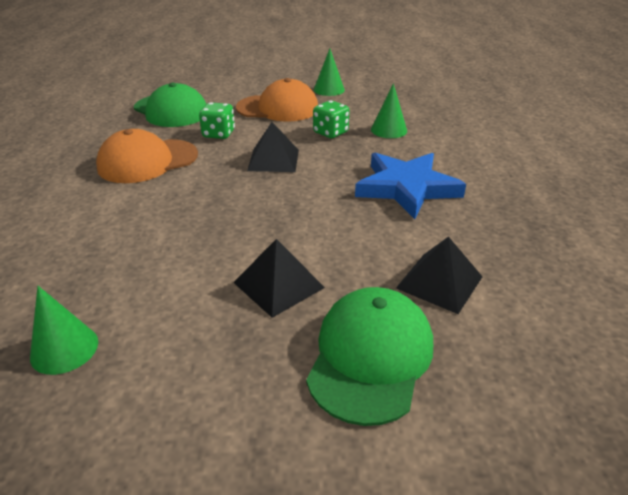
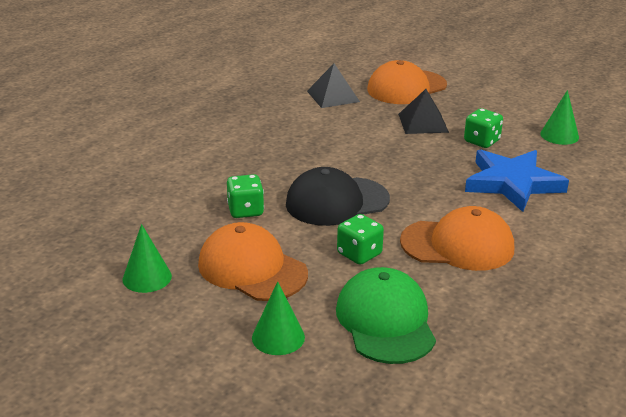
camera: 145 degrees left, 5 degrees down
black pyramid [247,122,299,172] -> black cap [286,167,390,226]
green cap [306,287,433,426] -> orange cap [367,60,447,104]
blue star [355,153,466,219] -> blue star moved to [465,150,569,212]
green cone [371,83,407,138] -> green cone moved to [252,281,305,355]
none -> green dice [464,108,503,148]

